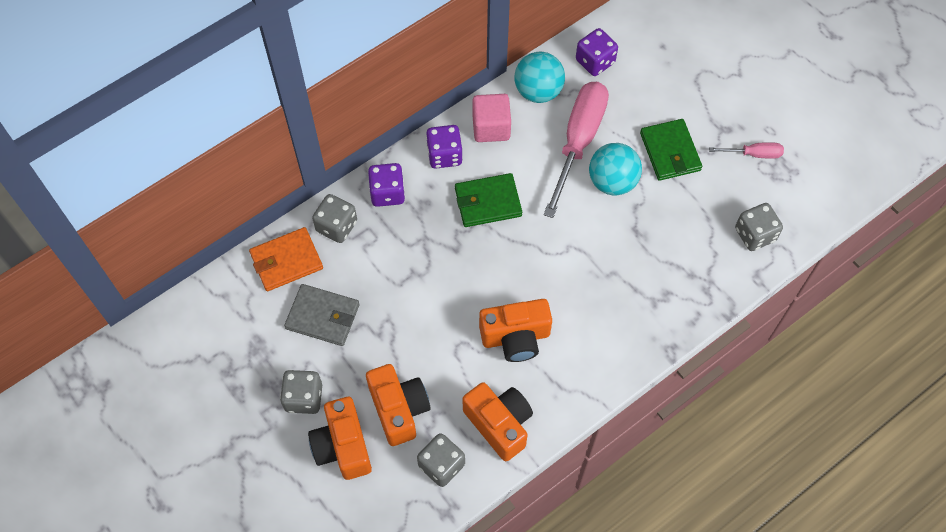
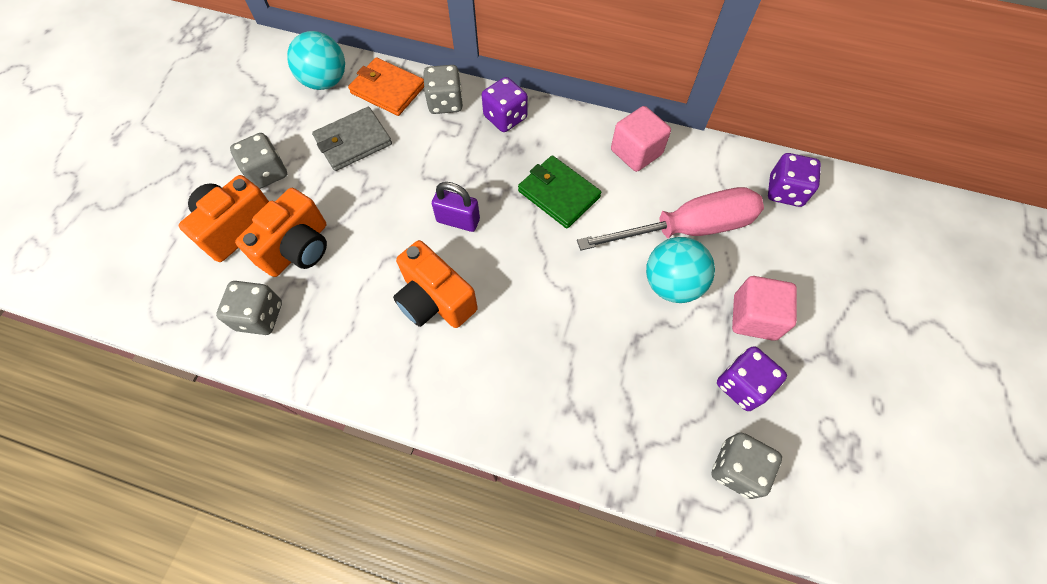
camera: 55 degrees right, 0 degrees up
grey wallet [284,284,360,346] -> grey wallet turned 75 degrees clockwise [312,107,392,171]
purple dice [426,125,463,169] -> purple dice moved to [717,346,787,411]
orange camera [463,382,533,461] -> none
turquoise ball [515,52,565,103] -> turquoise ball moved to [287,31,345,90]
green wallet [640,119,702,181] -> pink cube [732,276,797,341]
pink screwdriver [709,142,784,159] -> none
none -> purple padlock [432,182,480,232]

